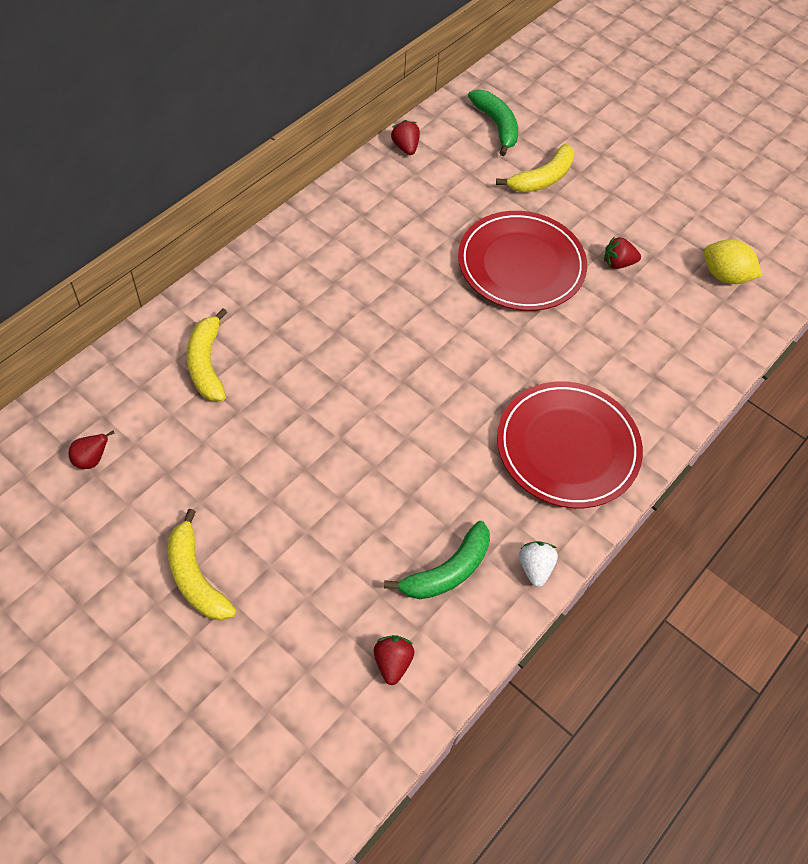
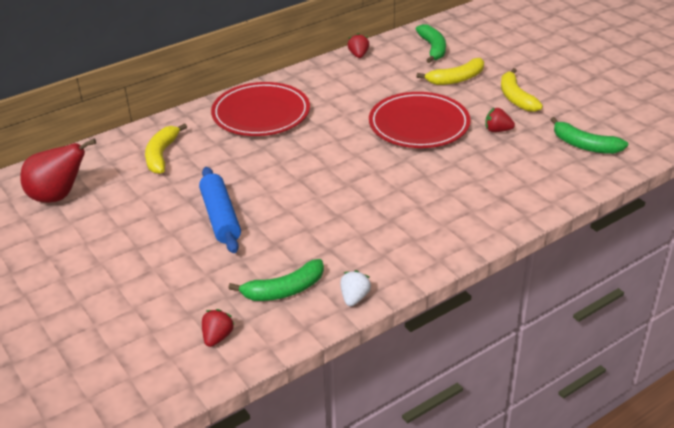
camera: 20 degrees right, 20 degrees down
red pear [68,431,115,469] -> red pear [20,139,96,203], size x2.20
yellow banana [168,509,236,621] -> yellow banana moved to [501,68,543,112]
red plate [497,381,643,508] -> red plate moved to [211,82,310,136]
yellow lemon [704,239,762,284] -> green banana [550,117,628,154]
none -> blue rolling pin [199,167,241,253]

